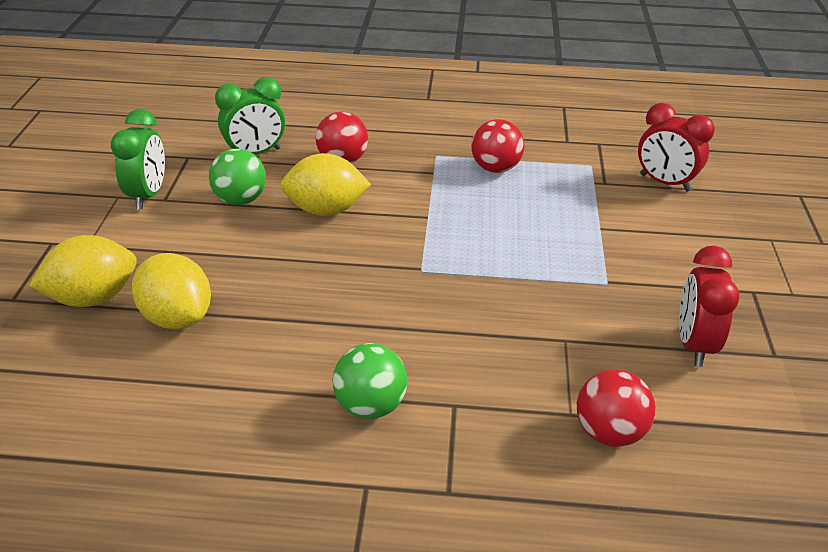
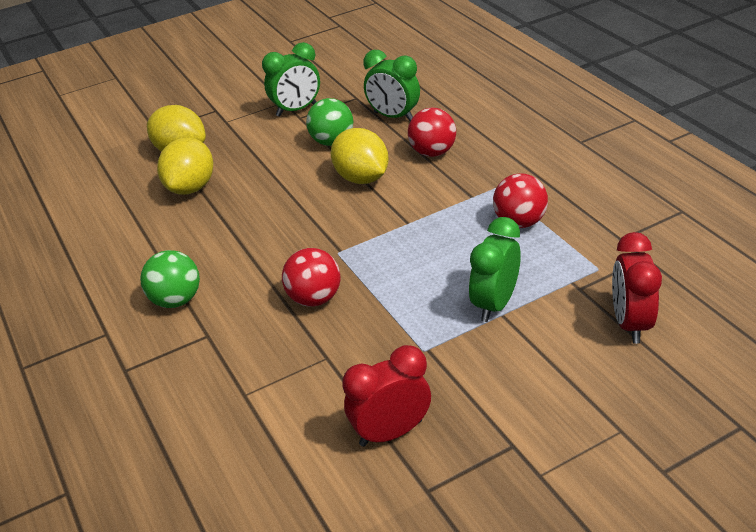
camera: 60 degrees right, 0 degrees up
red ball [577,369,656,447] -> red ball moved to [282,248,341,307]
none -> green clock [469,217,521,322]

